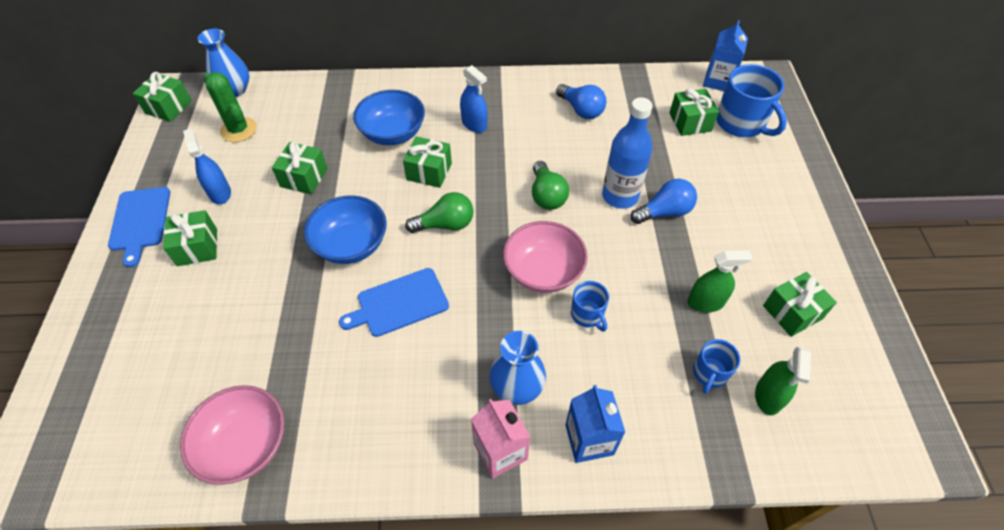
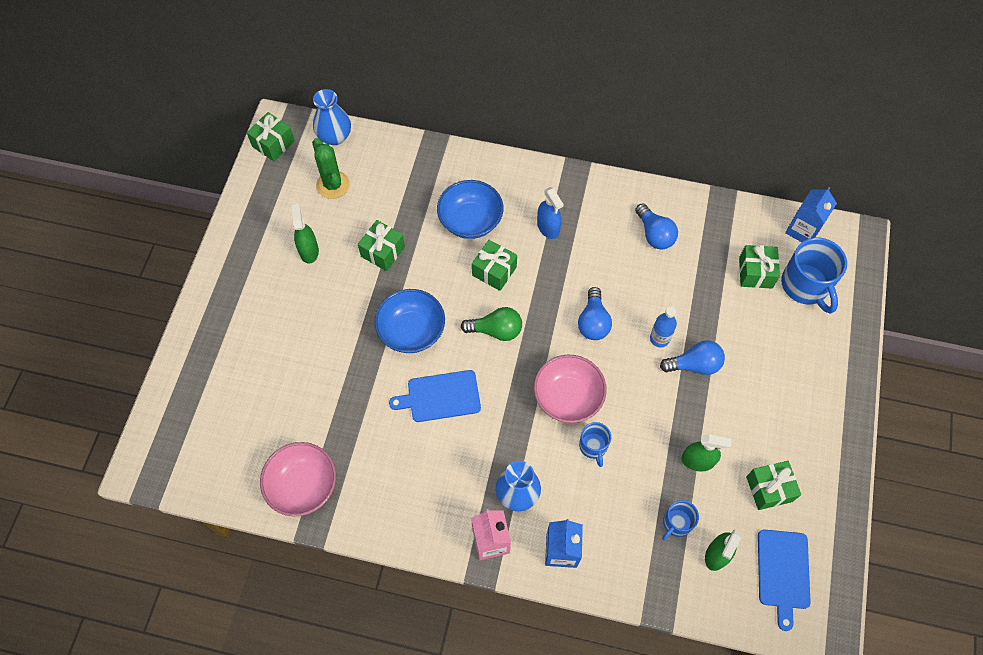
camera: 15 degrees right, 10 degrees up
blue cutting board [108,187,170,267] -> blue cutting board moved to [758,529,811,631]
green gift [163,210,217,266] -> none
blue spray bottle [183,129,231,204] -> green spray bottle [292,204,319,264]
green light bulb [532,161,569,210] -> blue light bulb [578,287,612,340]
blue bottle [602,97,653,209] -> blue bottle [650,307,677,347], size x0.59

